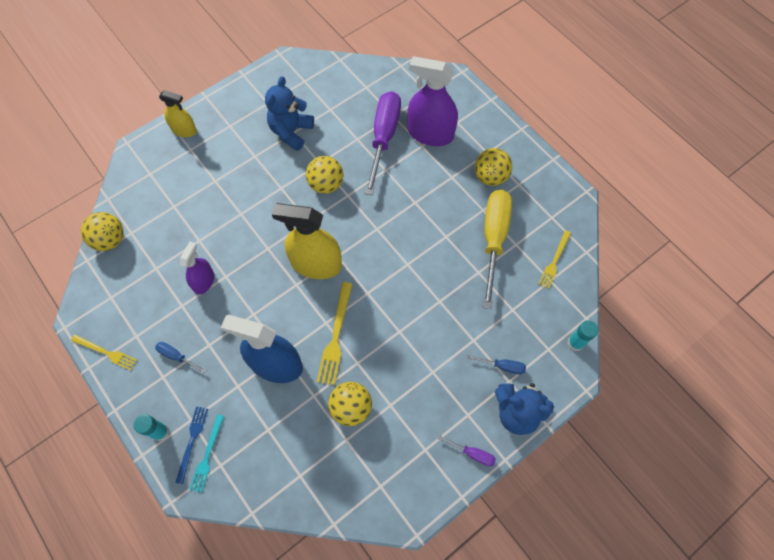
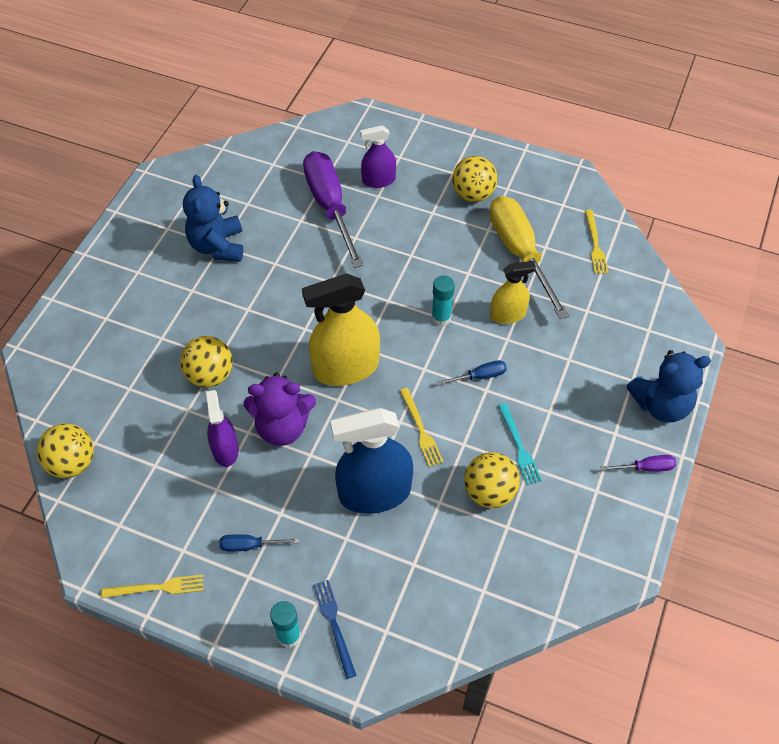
camera: 30 degrees left, 10 degrees down
yellow spray bottle [159,90,197,137] -> yellow spray bottle moved to [490,261,536,324]
turquoise fork [189,414,224,493] -> turquoise fork moved to [498,403,542,485]
yellow ball [306,156,343,194] -> yellow ball moved to [180,336,233,388]
yellow fork [317,282,353,385] -> yellow fork [400,388,443,467], size x0.66
purple spray bottle [407,56,458,146] -> purple spray bottle [360,126,396,188], size x0.56
blue screwdriver [467,355,526,374] -> blue screwdriver moved to [437,360,507,385]
turquoise glue stick [567,320,599,351] -> turquoise glue stick moved to [432,275,455,326]
none -> purple teddy bear [244,372,316,446]

